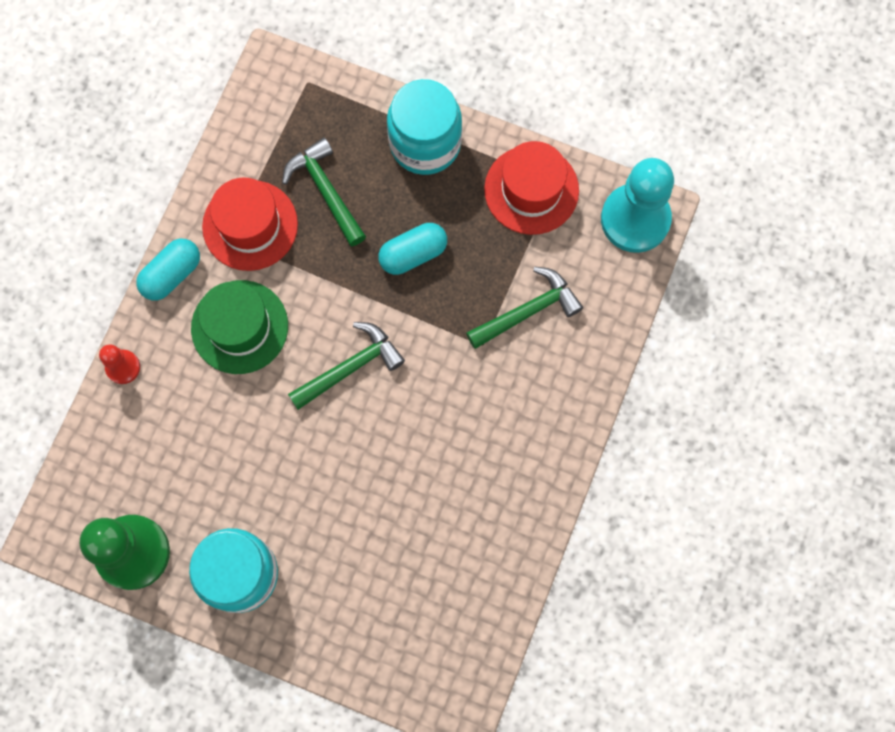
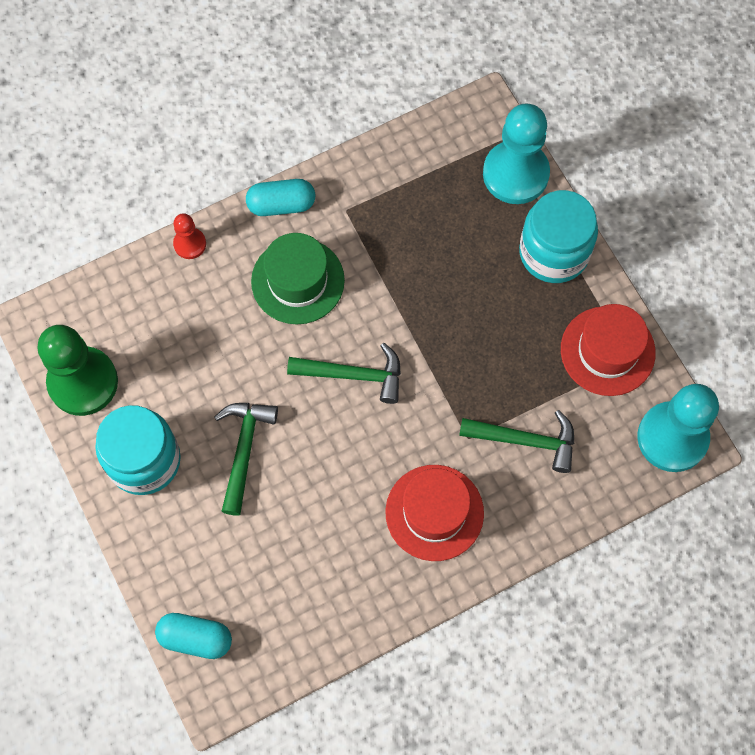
camera: 40 degrees right, 5 degrees down
red hat [202,178,298,271] -> red hat moved to [386,465,484,561]
green hammer [282,137,366,246] -> green hammer moved to [214,403,278,516]
turquoise capsule [378,223,447,275] -> turquoise capsule moved to [155,613,232,659]
none -> turquoise pawn [483,104,550,204]

